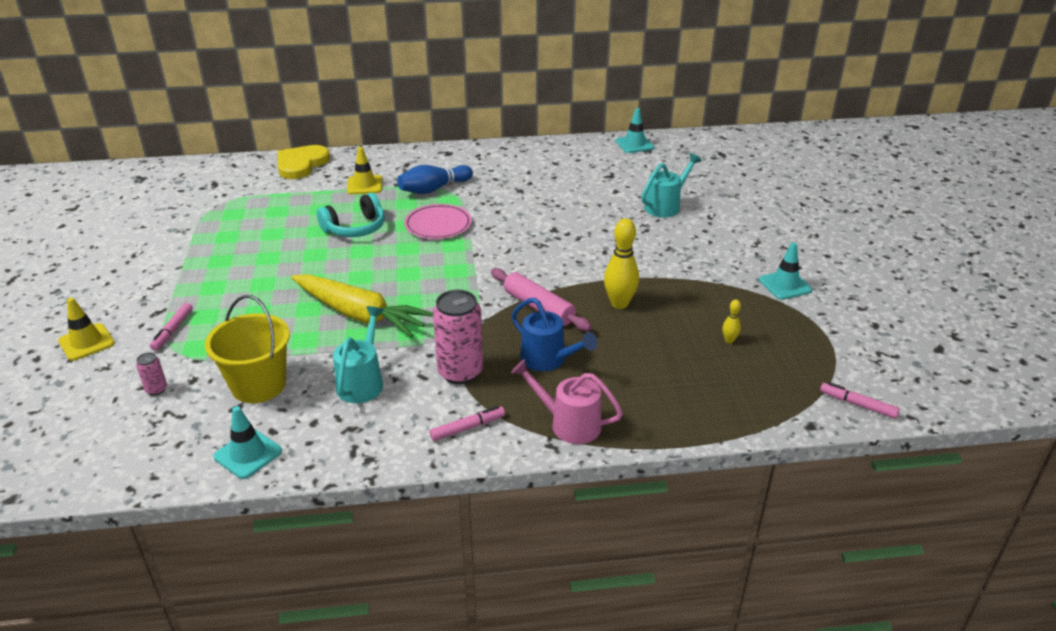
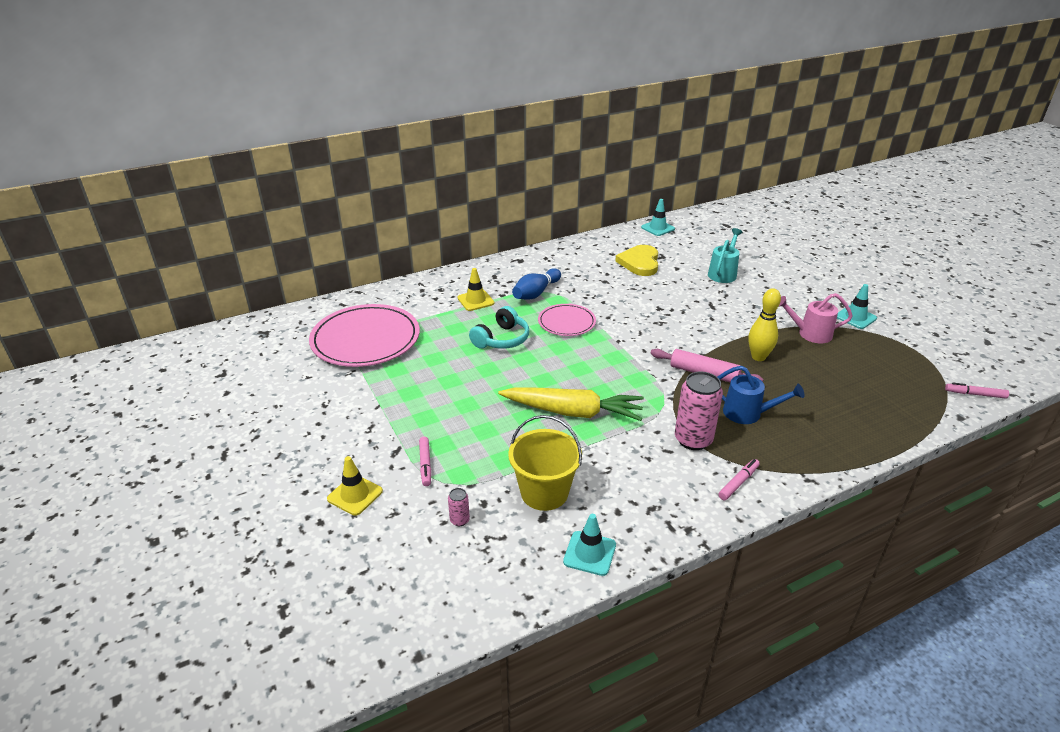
camera: 20 degrees left, 0 degrees up
yellow heart [278,145,330,179] -> yellow heart moved to [615,245,658,276]
turquoise watering can [333,306,384,403] -> none
pink watering can [511,359,623,444] -> pink watering can moved to [779,293,853,343]
yellow bowling pin [722,299,741,343] -> none
none -> pink plate [309,304,420,367]

